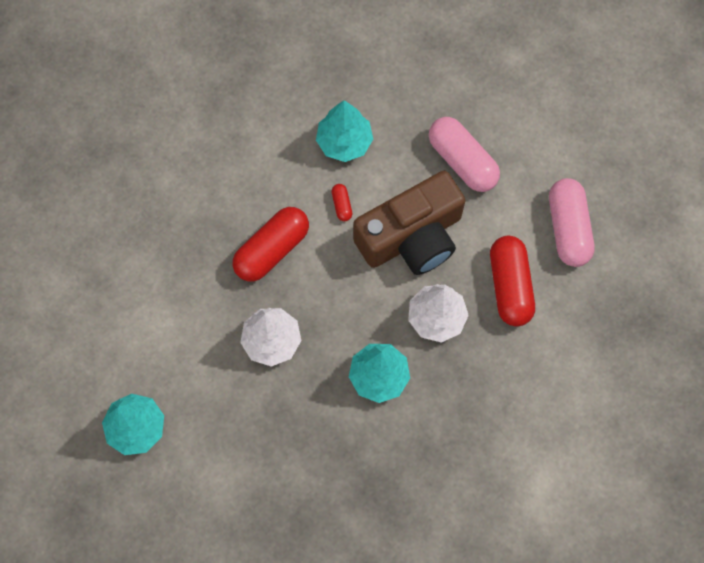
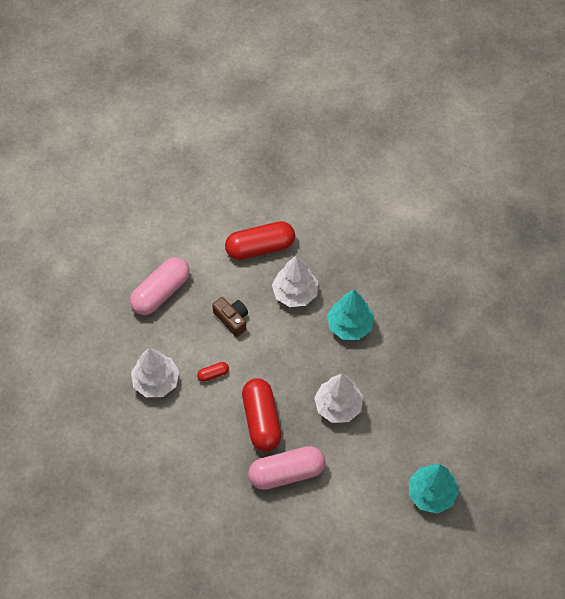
camera: 100 degrees left, 10 degrees down
red capsule [233,207,309,281] -> red capsule turned 45 degrees clockwise [242,378,281,451]
turquoise tree [316,100,373,162] -> white tree [131,348,180,397]
brown camera [353,171,465,275] -> brown camera [212,297,248,337], size x0.44
pink capsule [549,178,595,267] -> pink capsule moved to [248,446,325,490]

